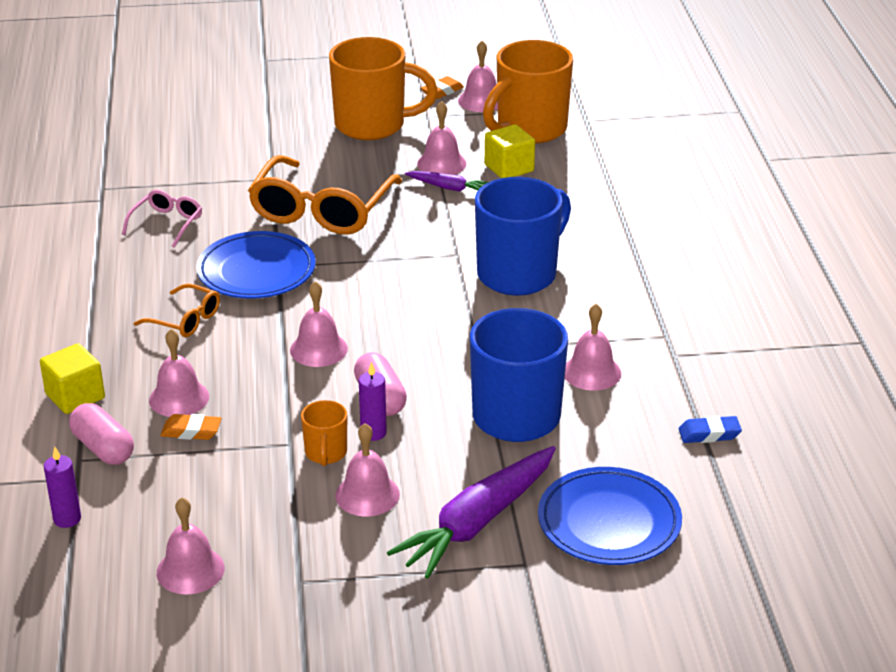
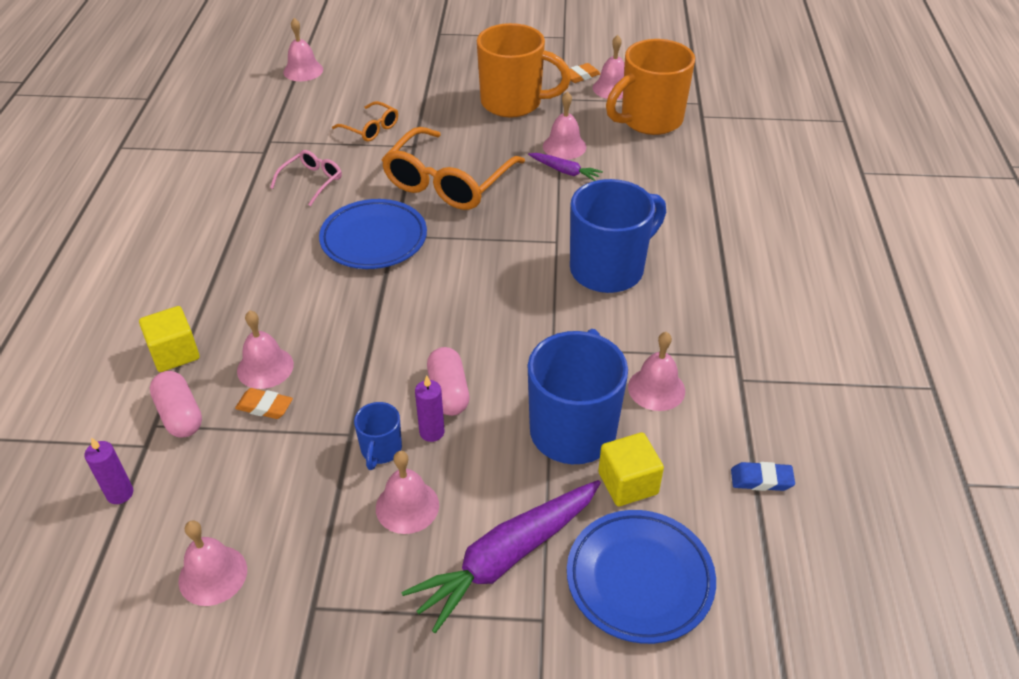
camera: 10 degrees right, 10 degrees up
orange glasses [134,284,220,337] -> orange glasses moved to [332,101,398,142]
pink bell [290,281,348,367] -> pink bell moved to [283,18,323,81]
orange mug [301,400,347,466] -> blue mug [354,402,402,470]
yellow cube [485,124,535,178] -> yellow cube moved to [598,433,664,506]

